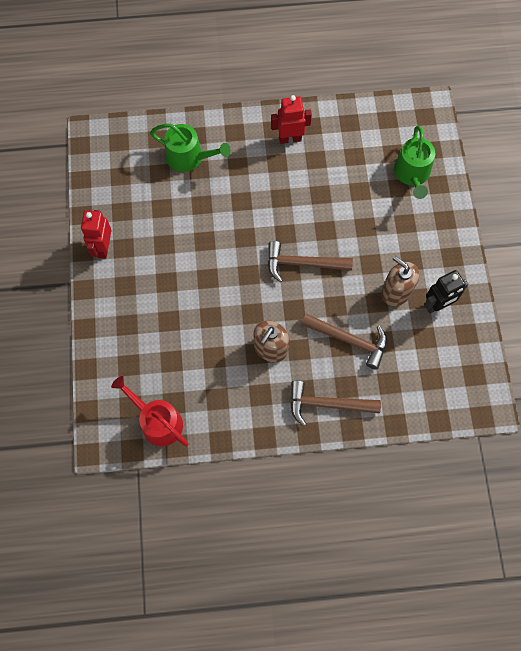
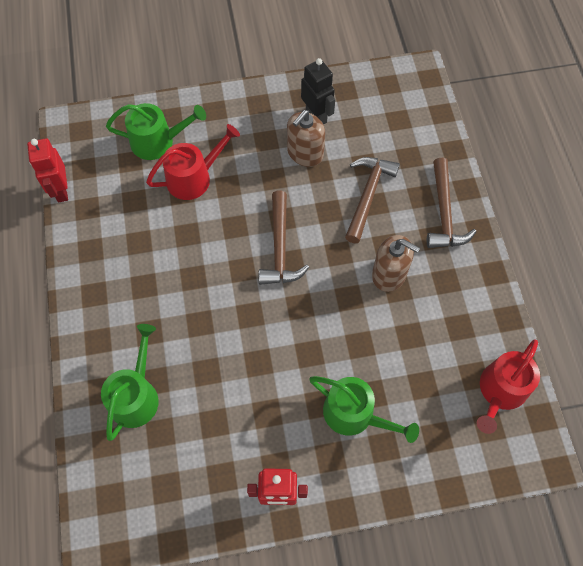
camera: 95 degrees left, 5 degrees down
red robot [271,95,312,144] -> red robot moved to [27,138,68,203]
none -> red watering can [146,124,240,200]
none -> green watering can [309,376,419,443]

